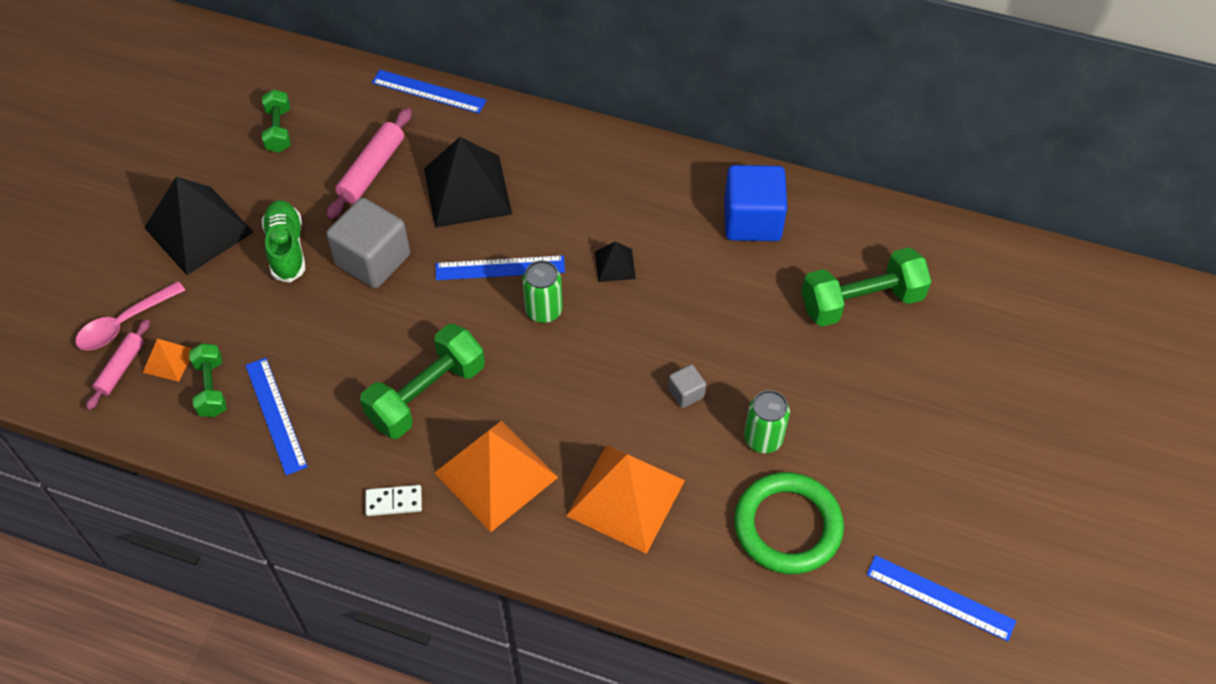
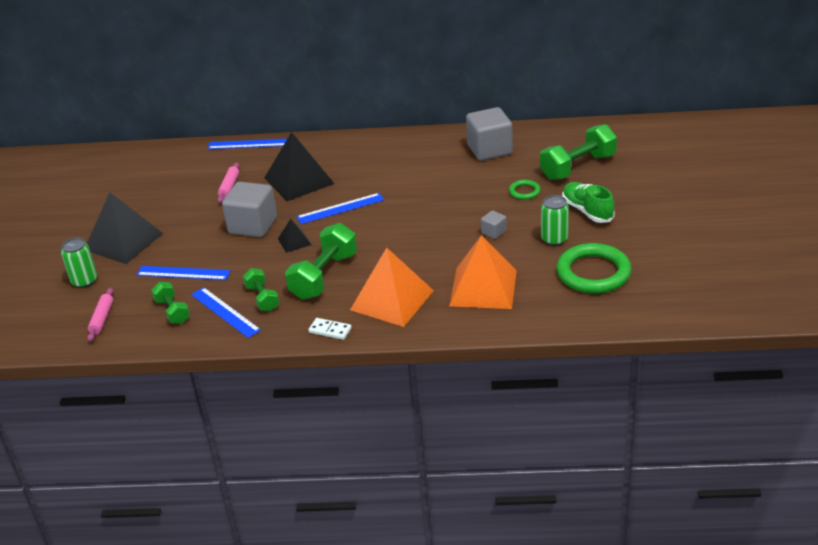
camera: 15 degrees left, 20 degrees down
pink spoon [75,281,185,350] -> none
orange pyramid [143,339,192,382] -> none
green dumbbell [262,89,290,153] -> green dumbbell moved to [243,268,279,311]
green shoe [262,201,306,283] -> green shoe moved to [562,182,615,223]
pink rolling pin [326,108,412,219] -> pink rolling pin [218,162,239,203], size x0.65
white domino [365,485,422,516] -> white domino turned 45 degrees clockwise [308,318,352,340]
green can [523,260,563,323] -> green can moved to [61,238,97,288]
black pyramid [595,241,636,282] -> black pyramid moved to [278,219,311,253]
blue cube [724,165,787,241] -> grey cube [466,107,513,161]
blue ruler [866,555,1016,641] -> blue ruler moved to [137,266,231,280]
none -> green ring [509,180,540,200]

